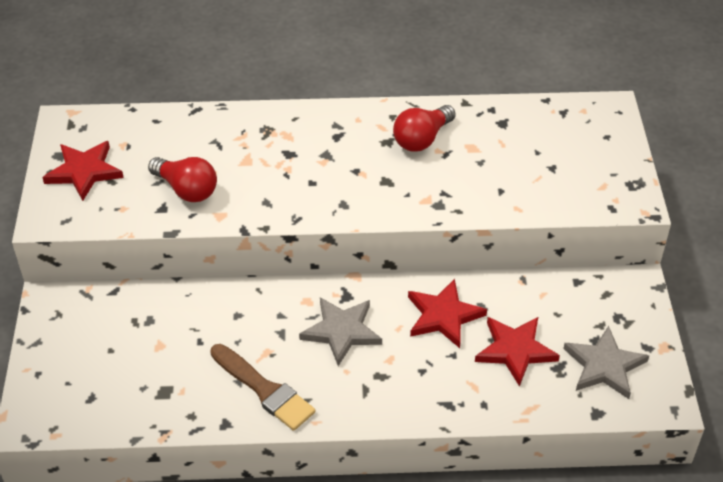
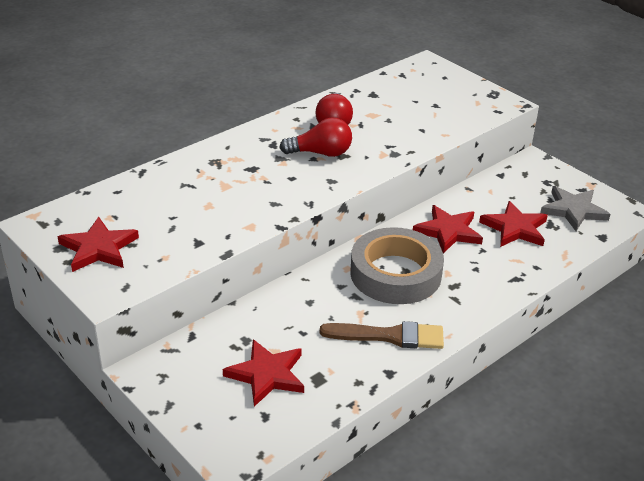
camera: 40 degrees left, 10 degrees down
red light bulb [148,157,217,202] -> red light bulb moved to [279,117,352,157]
grey star [299,297,382,366] -> grey tape [350,227,444,304]
none -> red star [223,339,304,407]

